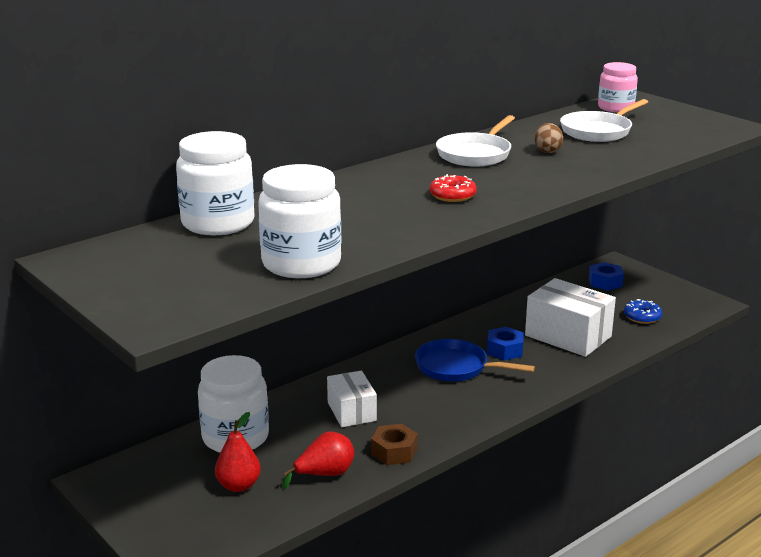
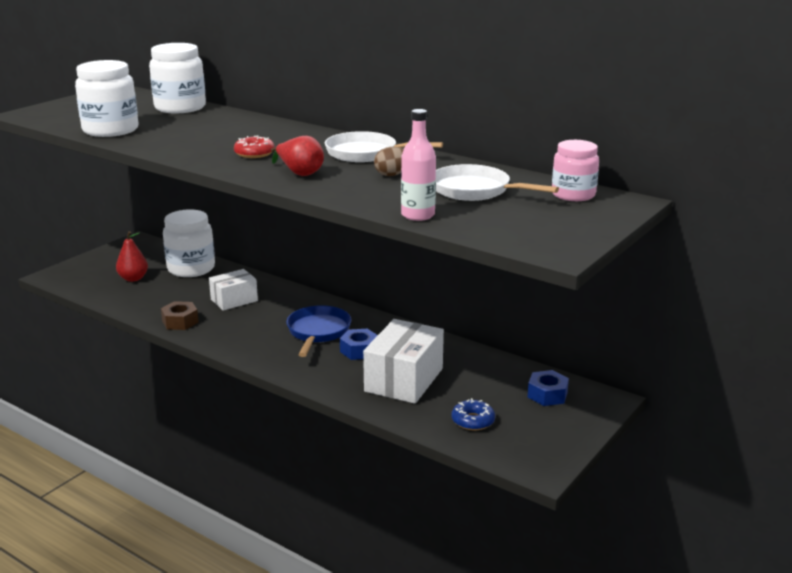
camera: 75 degrees right, 0 degrees up
red pear [283,432,354,489] -> red pear moved to [271,136,324,176]
none -> pink bottle [401,109,436,221]

